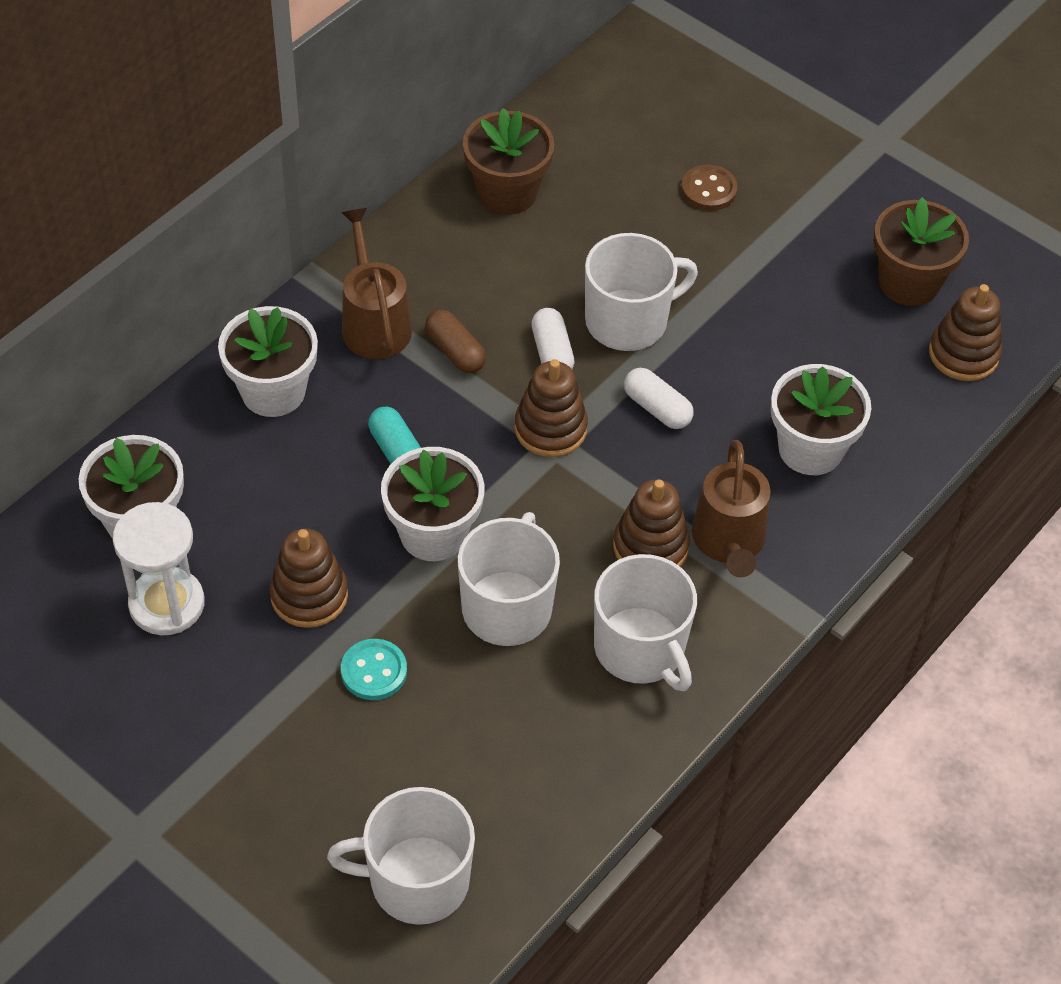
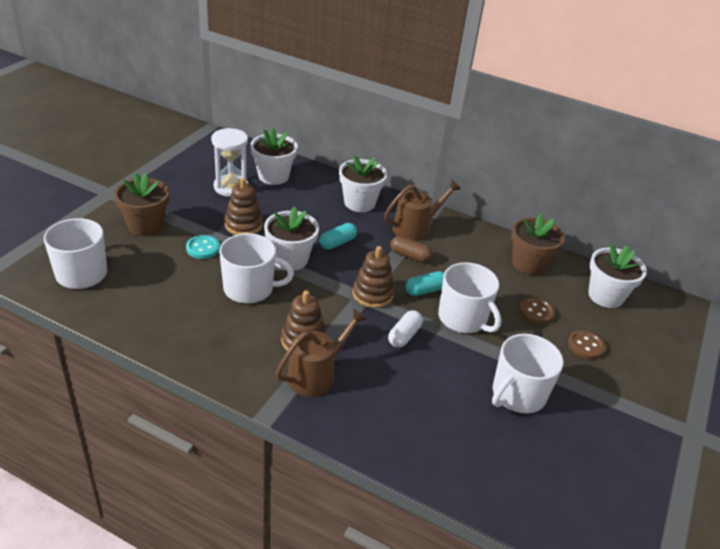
camera: 75 degrees right, 15 degrees down
brown capsule [425,310,486,373] -> brown capsule turned 75 degrees clockwise [390,236,432,263]
white capsule [531,308,575,369] -> turquoise capsule [405,271,444,296]
white mug [594,554,697,692] -> white mug moved to [492,334,564,413]
brown watering can [692,440,771,577] -> brown watering can turned 150 degrees clockwise [276,308,367,397]
white flower pot [771,364,871,475] -> white flower pot moved to [588,244,647,308]
brown flower pot [874,197,969,306] -> brown flower pot moved to [114,173,169,236]
brown stacking toy [929,284,1002,381] -> none
none -> brown button [519,297,555,324]

